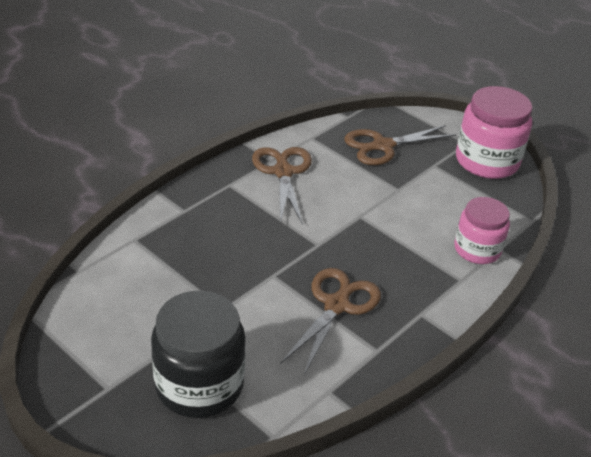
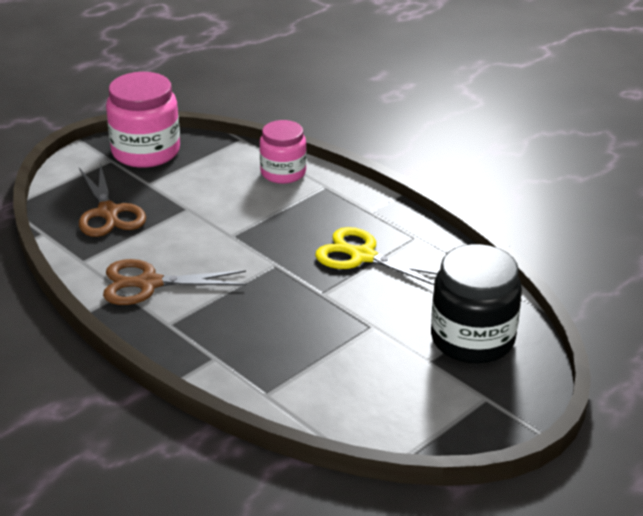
camera: 85 degrees left, 5 degrees down
brown scissors [280,268,381,375] -> yellow scissors [315,227,438,285]

